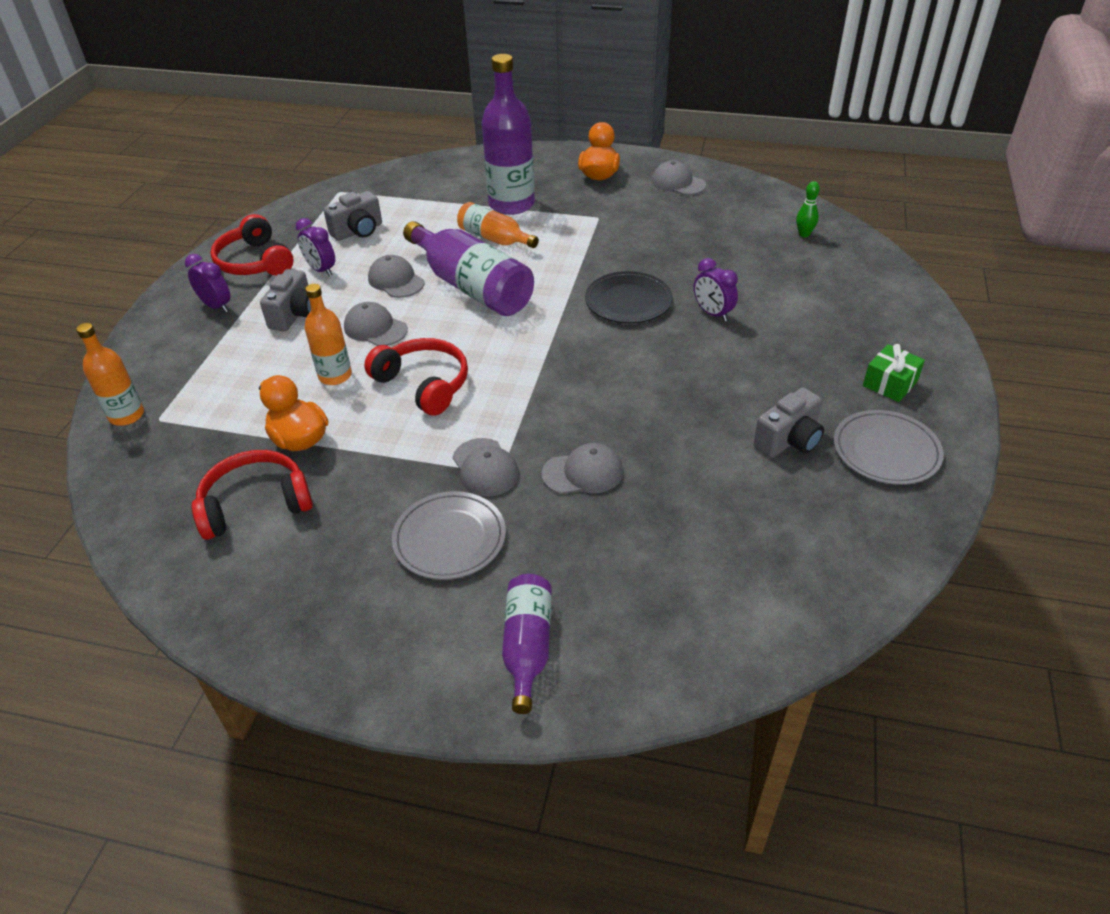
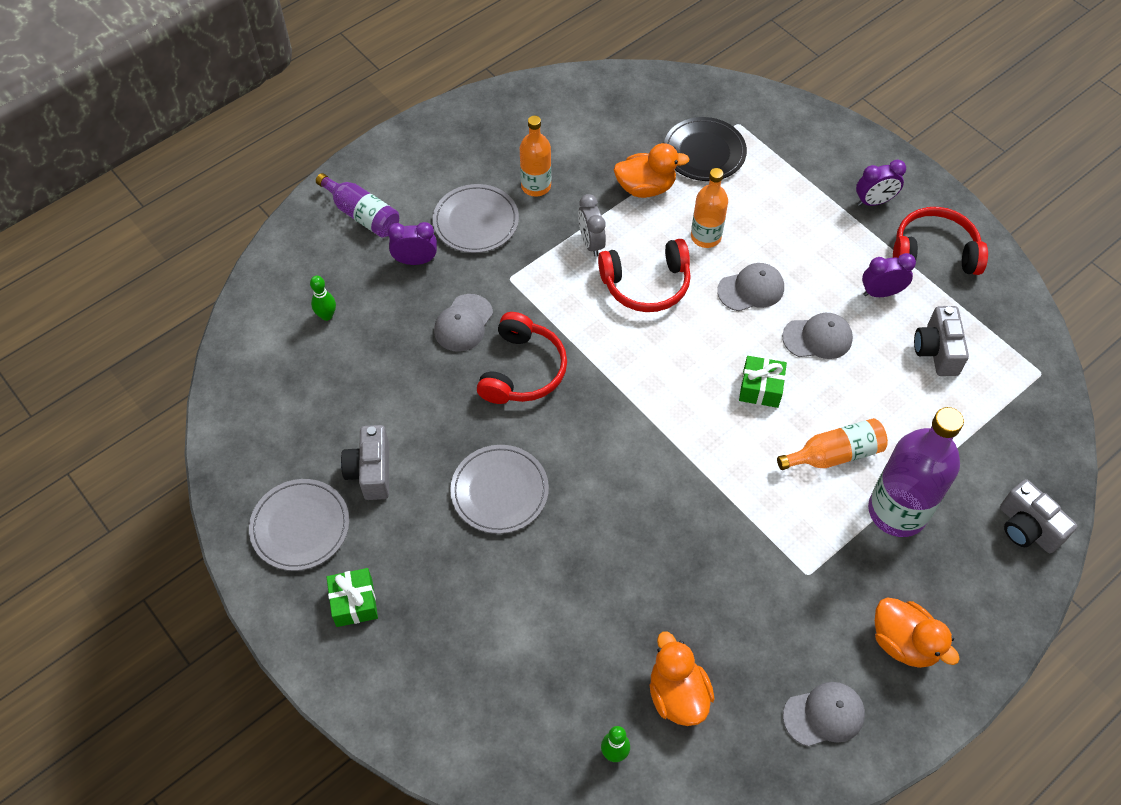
camera: 125 degrees right, 15 degrees up
orange bottle [76,323,144,426] -> orange bottle moved to [520,116,551,197]
red headphones [192,450,313,540] -> red headphones moved to [477,312,567,404]
grey camera [260,269,311,331] -> grey camera moved to [1000,479,1077,553]
purple bottle [403,221,534,316] -> green gift [739,356,787,408]
grey cap [453,438,519,497] -> none
black plate [585,271,673,323] -> black plate moved to [664,117,747,181]
purple clock [694,258,738,322] -> purple clock moved to [388,222,437,265]
none -> green bowling pin [310,276,336,321]
none -> grey plate [450,445,549,534]
none -> grey clock [578,194,606,257]
none -> orange duck [650,632,714,726]

